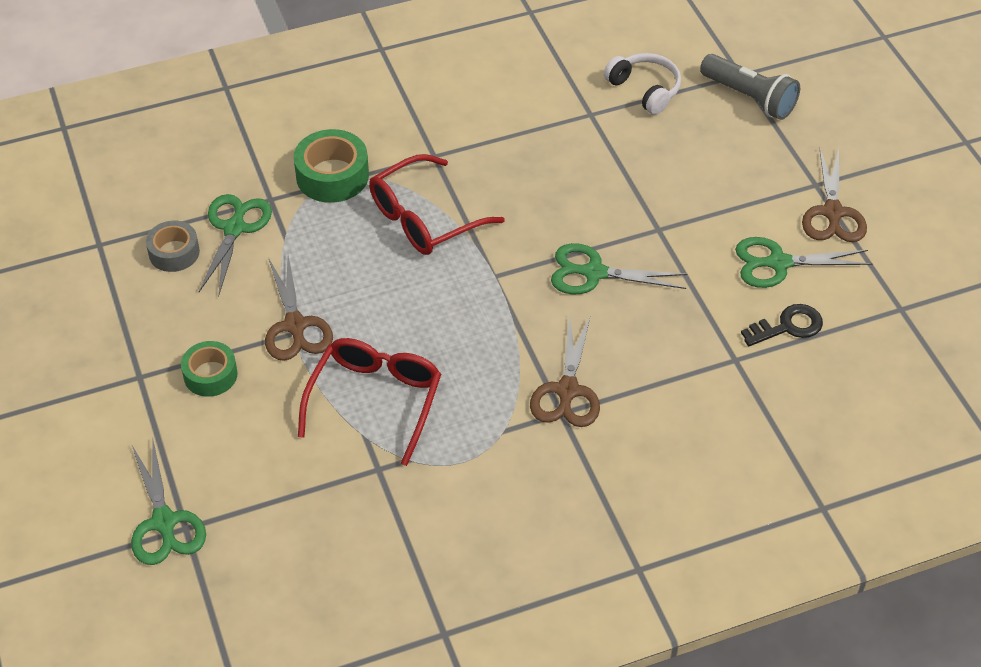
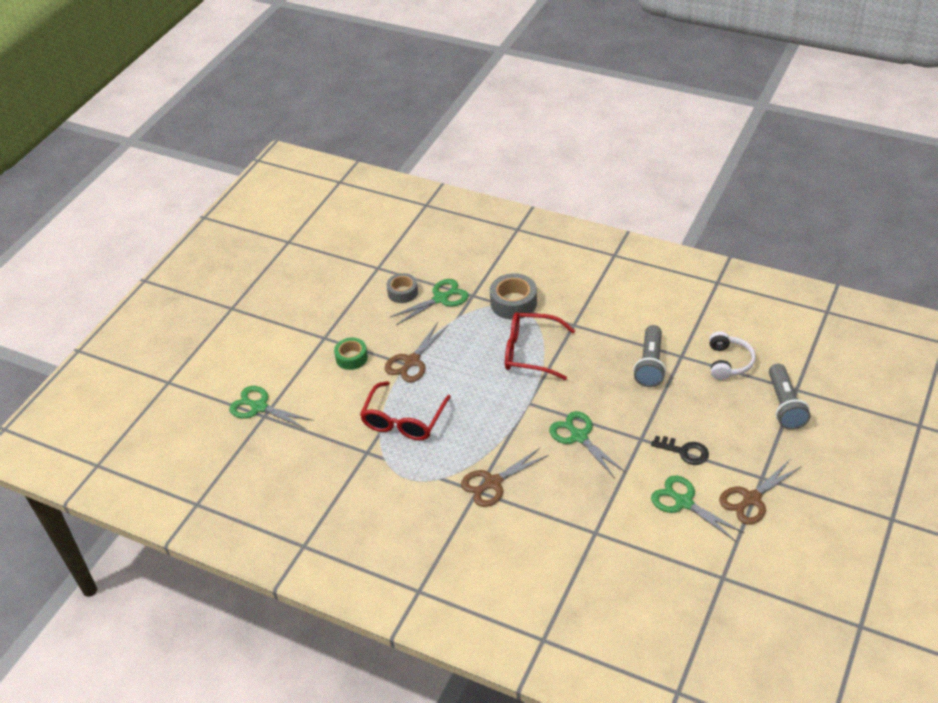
camera: 50 degrees right, 5 degrees down
green scissors [131,437,206,565] -> green scissors turned 90 degrees clockwise [229,386,314,429]
green tape [294,129,369,203] -> grey tape [490,273,537,320]
red glasses [298,338,441,466] -> red glasses turned 135 degrees clockwise [360,381,451,440]
black key [741,304,823,346] -> black key moved to [651,436,709,465]
none -> grey flashlight [633,325,666,387]

